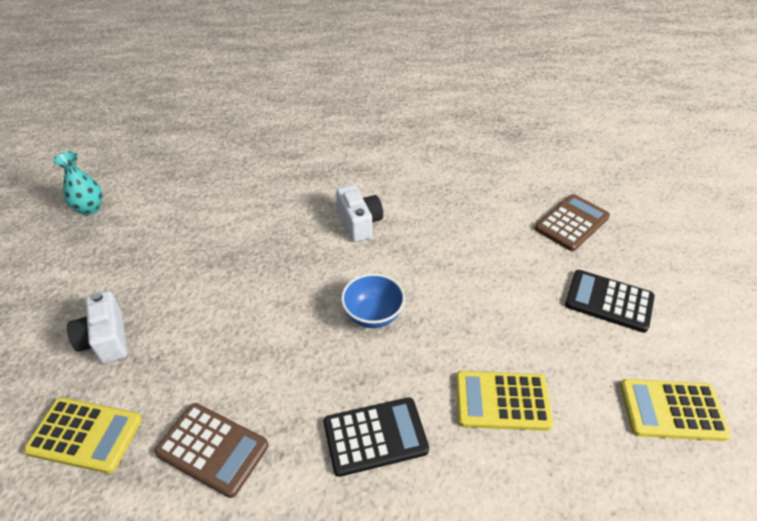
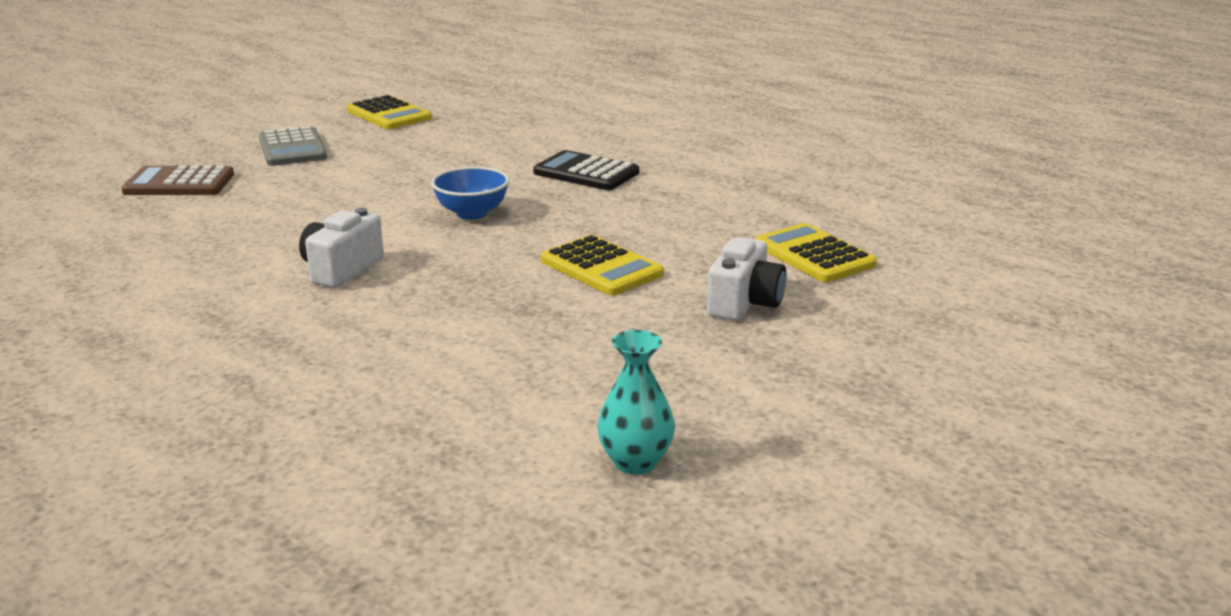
camera: 135 degrees left, 20 degrees down
brown calculator [154,403,269,498] -> none
yellow calculator [456,371,554,431] -> yellow calculator moved to [541,235,664,296]
black calculator [565,270,655,333] -> grey calculator [259,126,327,166]

